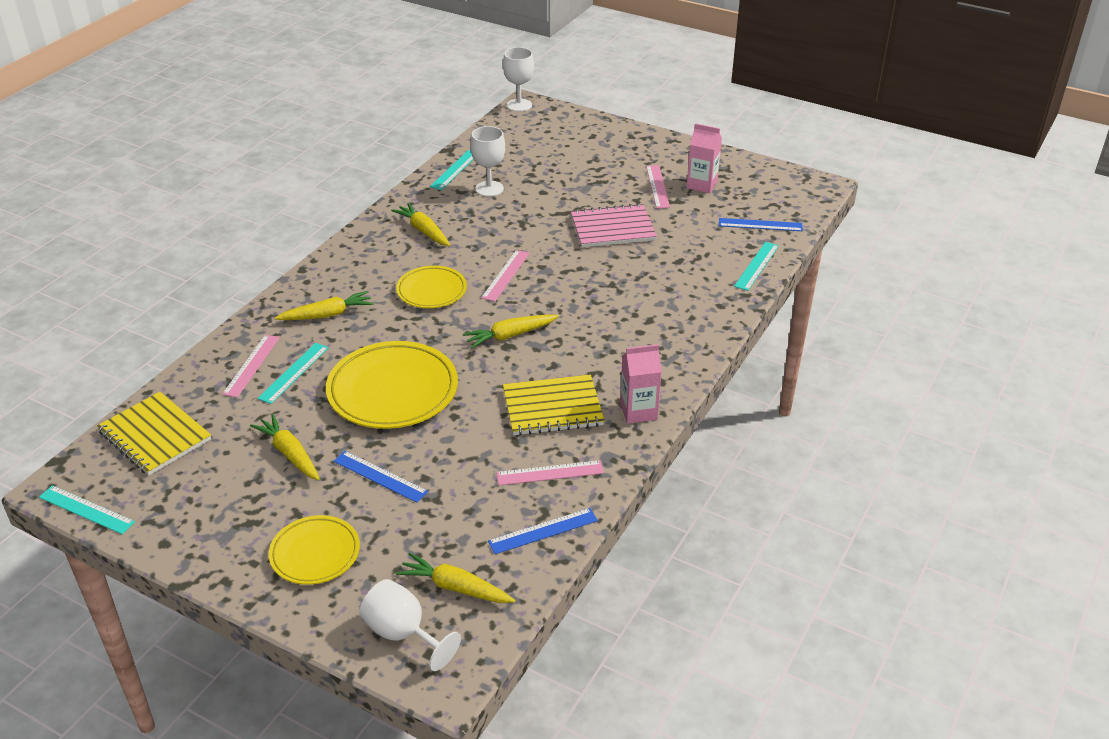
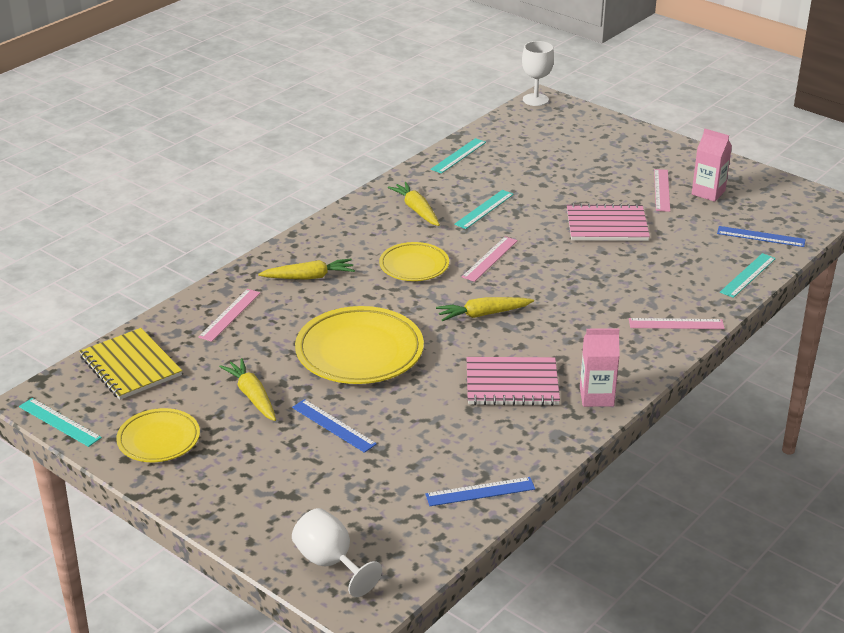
camera: 10 degrees right, 5 degrees down
turquoise ruler [258,343,329,404] -> turquoise ruler moved to [454,190,514,229]
yellow plate [269,515,360,585] -> yellow plate moved to [116,408,200,462]
yellow carrot [396,553,515,603] -> none
white goblet [471,126,505,197] -> none
pink ruler [496,460,604,485] -> pink ruler moved to [629,318,725,329]
yellow notebook [503,375,605,436] -> pink notebook [467,357,560,406]

